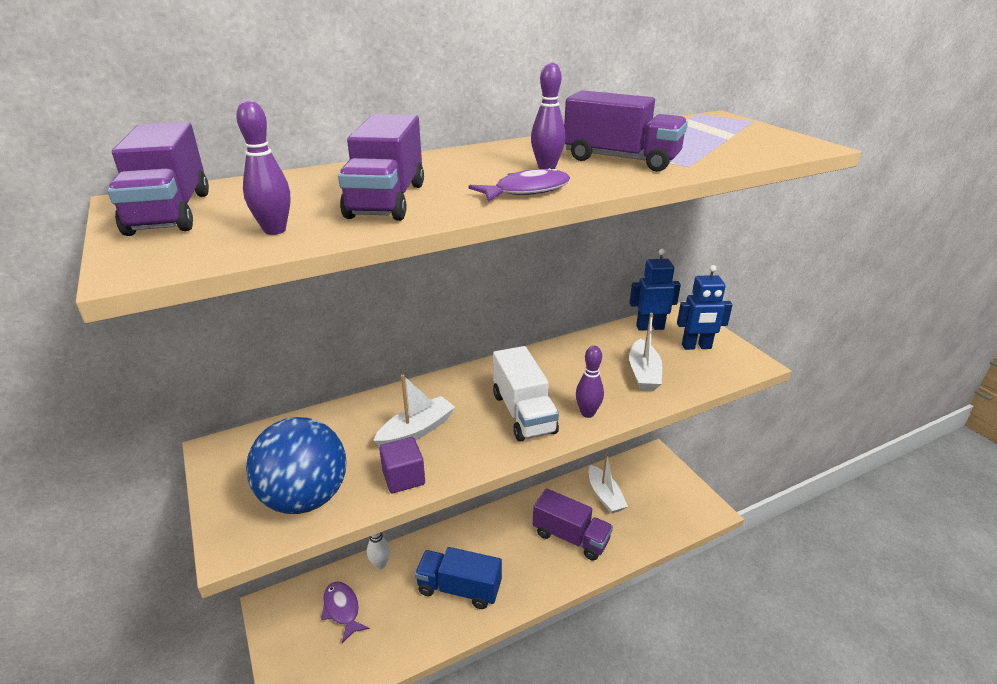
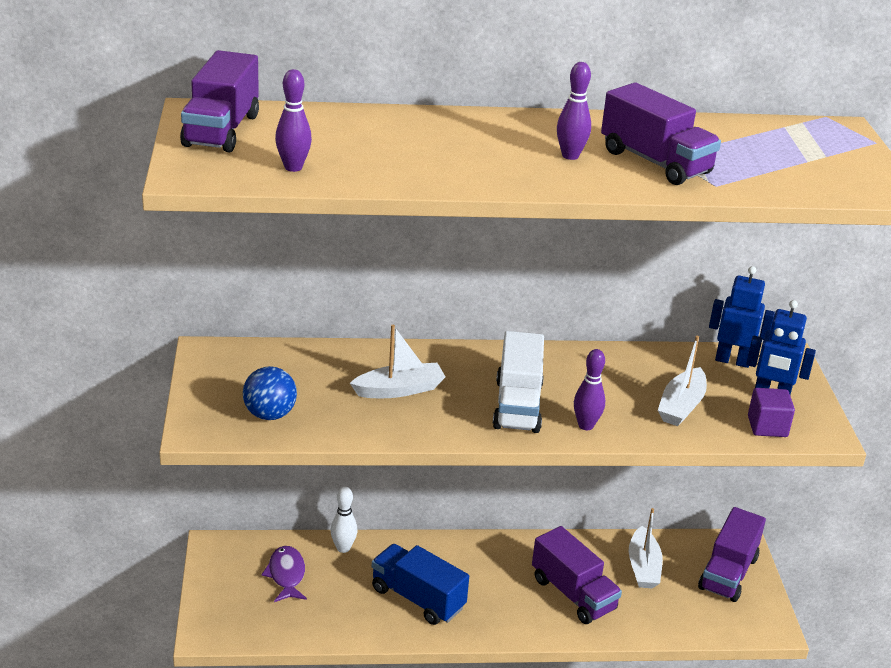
camera: 20 degrees right, 0 degrees up
blue ball [246,417,347,514] -> blue ball [243,366,297,420], size x0.60
purple truck [338,114,424,221] -> purple truck moved to [698,507,766,602]
purple cube [379,437,425,493] -> purple cube moved to [748,388,795,437]
purple fish [469,167,570,202] -> none

